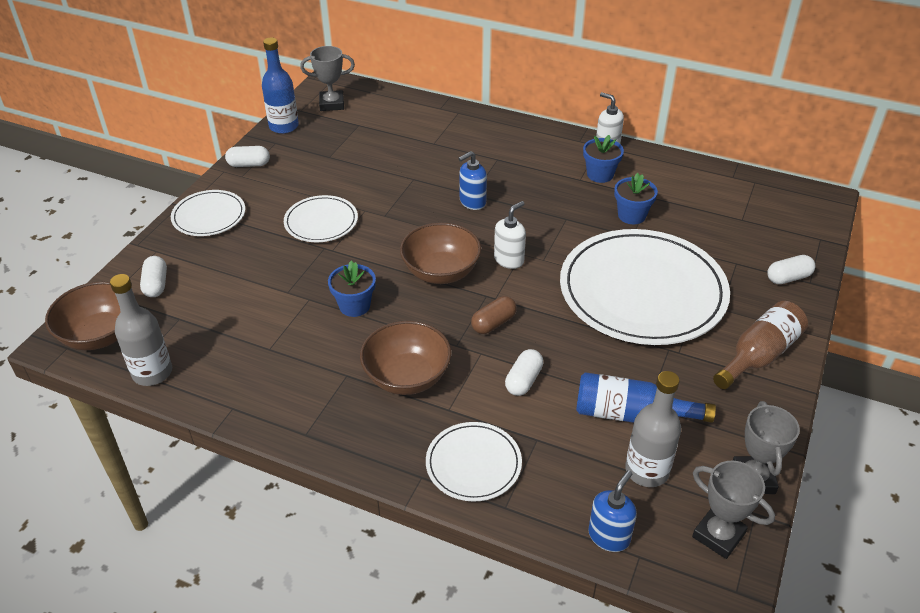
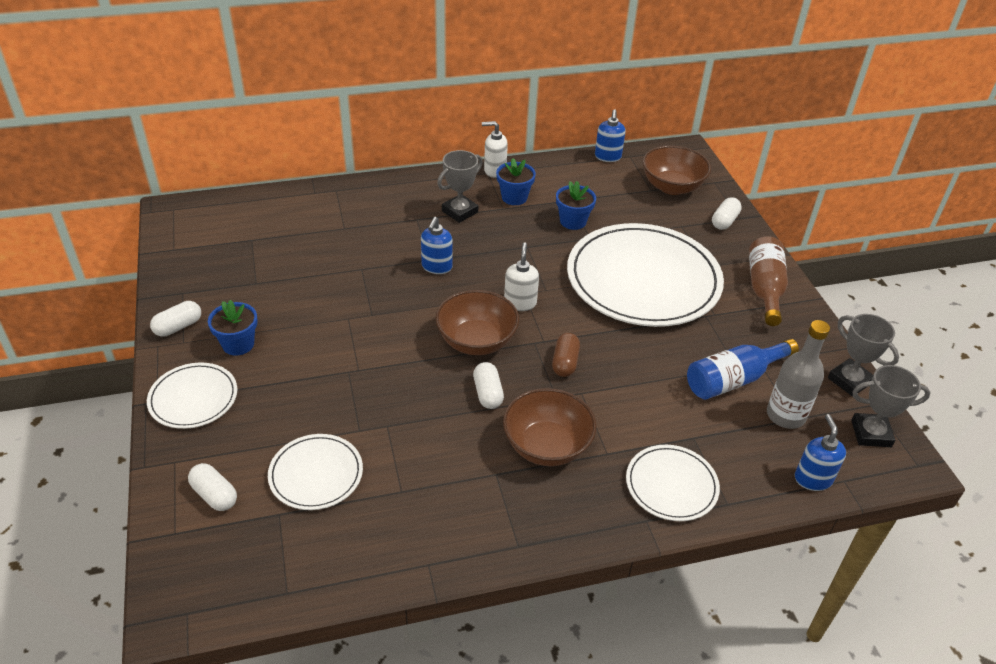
camera: 40 degrees left, 0 degrees up
brown bowl [45,281,121,350] -> brown bowl moved to [643,146,711,195]
grey bottle [110,274,172,386] -> none
blue bottle [262,37,299,134] -> none
white plate [284,195,358,242] -> white plate moved to [268,434,363,510]
grey trophy [300,46,355,111] -> grey trophy moved to [437,150,483,223]
blue flower pot [328,261,376,317] -> blue flower pot moved to [208,300,258,356]
white capsule [505,349,543,396] -> white capsule moved to [473,362,504,409]
none -> blue soap dispenser [595,109,626,162]

